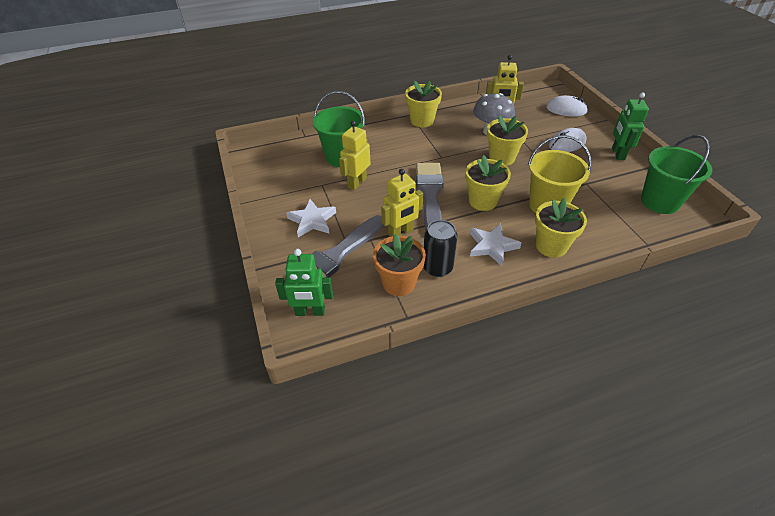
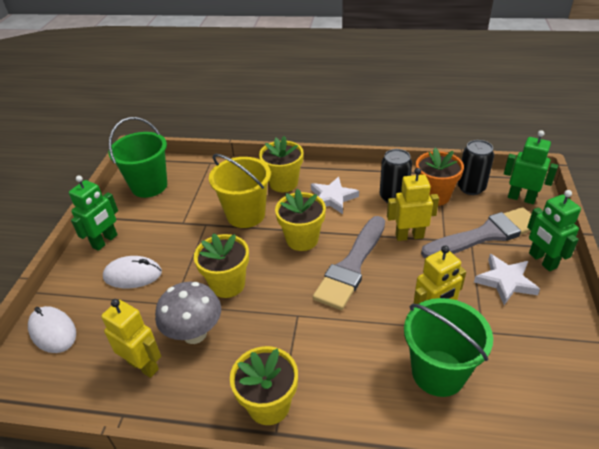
camera: 150 degrees left, 5 degrees down
none -> black can [457,140,494,195]
none -> green robot [527,190,581,271]

